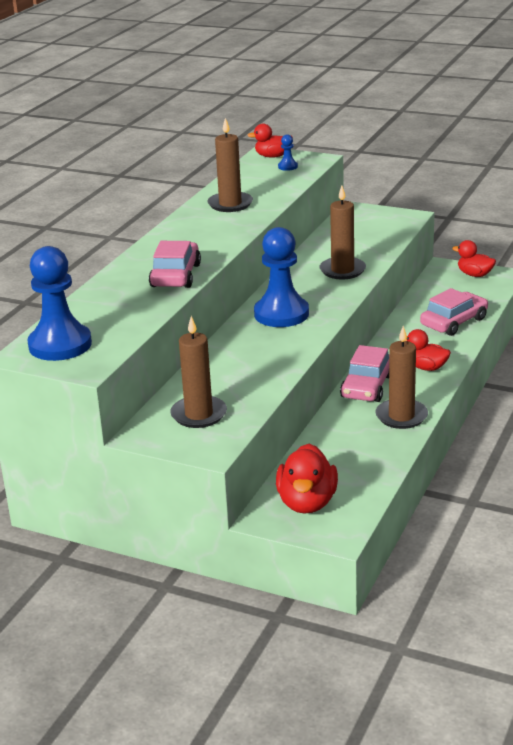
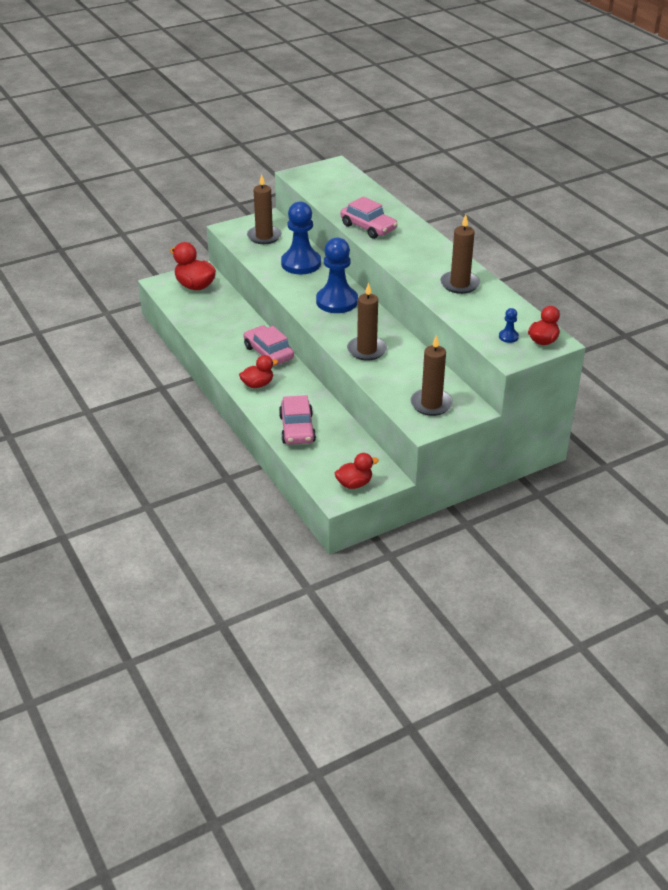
camera: 125 degrees right, 10 degrees up
blue pawn [27,246,92,361] -> blue pawn moved to [281,201,321,274]
brown candle [375,326,428,429] -> brown candle moved to [410,335,453,416]

